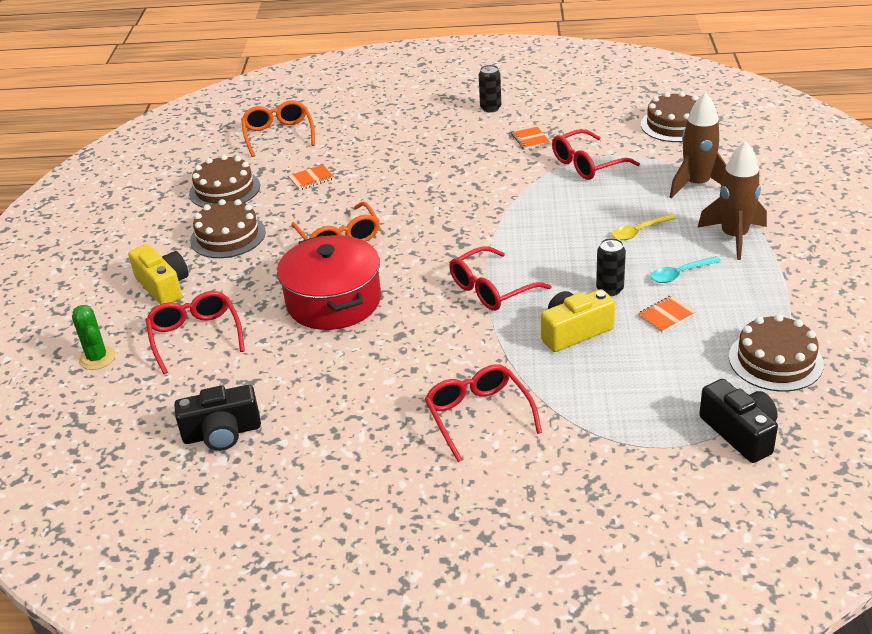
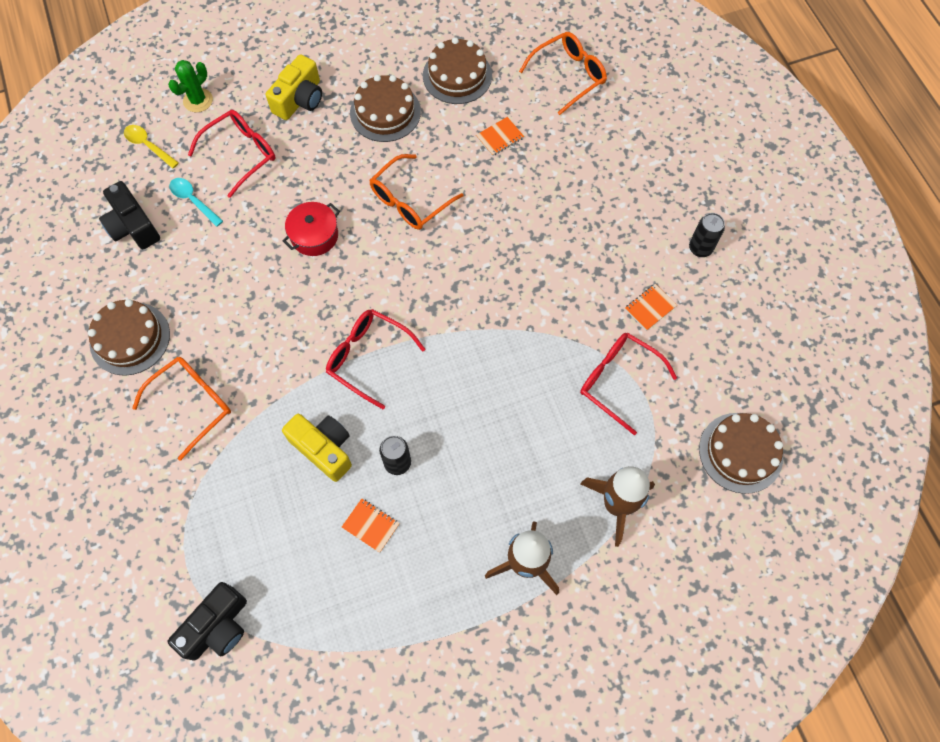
camera: 65 degrees right, 30 degrees up
red pot [277,235,381,330] -> red pot [283,202,340,256], size x0.55
orange notebook [288,165,334,190] -> orange notebook turned 75 degrees counterclockwise [476,117,524,156]
red glasses [425,364,542,462] -> orange glasses [132,357,231,461]
yellow spoon [612,214,677,240] -> yellow spoon moved to [124,125,179,169]
turquoise spoon [651,256,721,283] -> turquoise spoon moved to [169,178,223,227]
brown cake [729,314,824,391] -> brown cake moved to [88,299,170,376]

